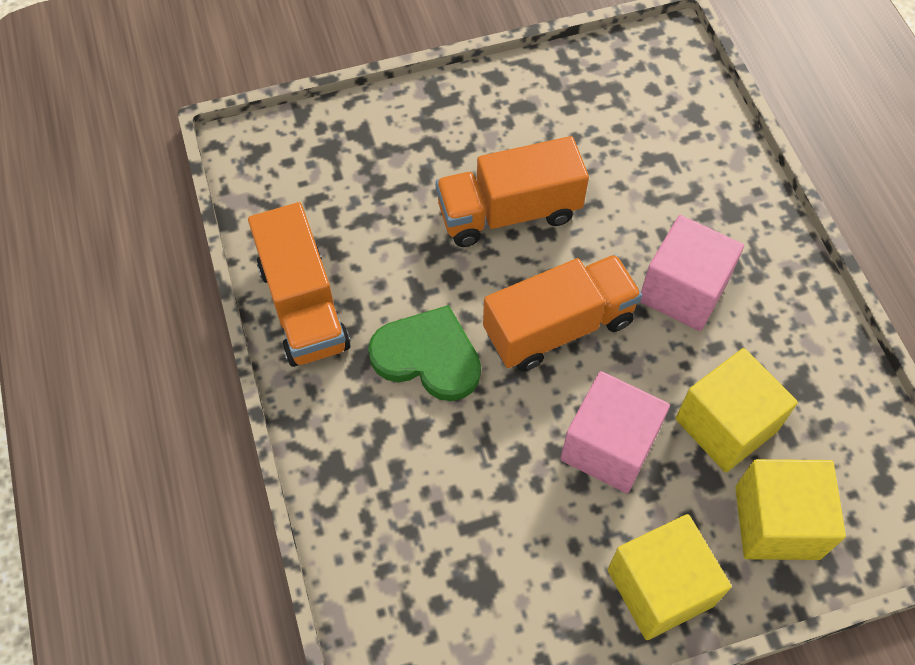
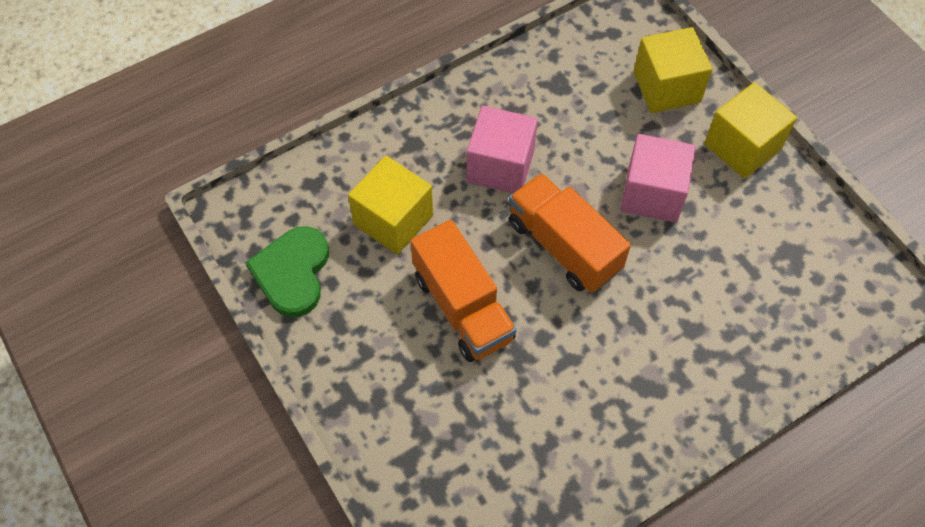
camera: 105 degrees left, 0 degrees up
orange truck [248,202,351,367] -> none
green heart [368,305,481,401] -> green heart moved to [245,226,329,317]
yellow cube [676,348,798,472] -> yellow cube moved to [348,156,433,255]

